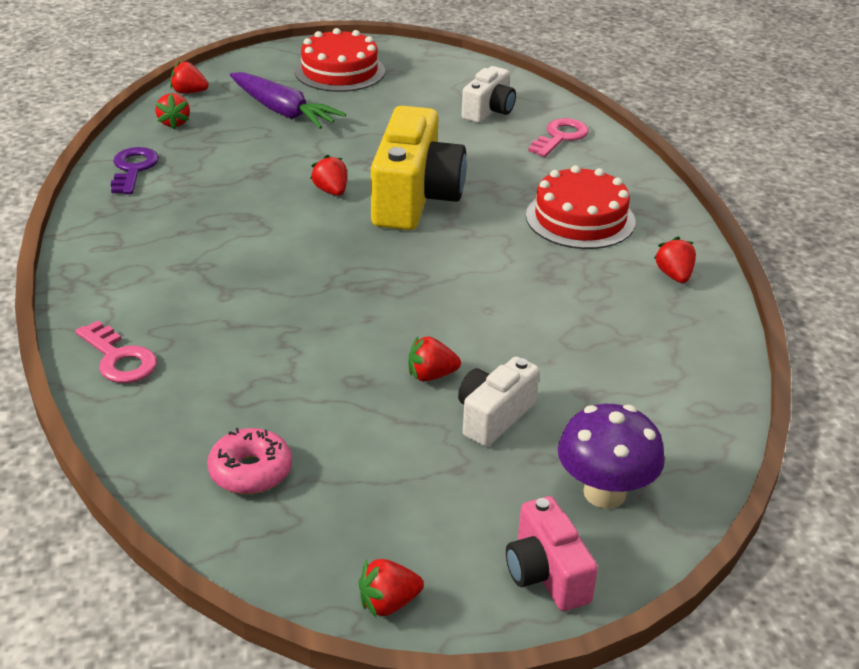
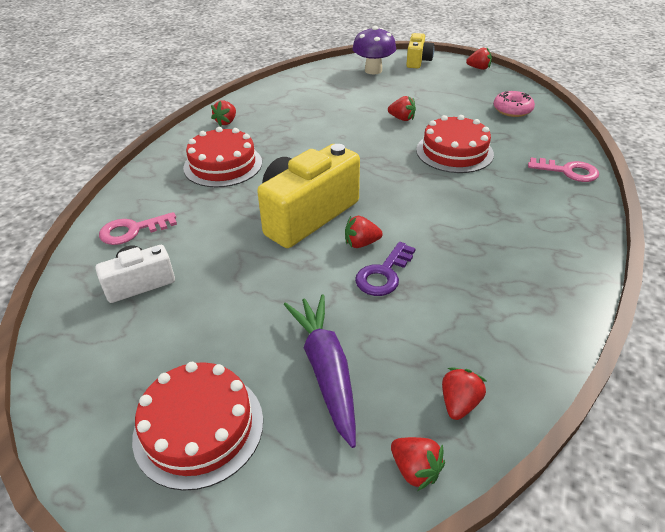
camera: 145 degrees left, 5 degrees up
pink key [75,320,157,383] -> pink key turned 120 degrees clockwise [528,158,599,182]
purple key [111,147,159,194] -> purple key moved to [355,242,416,296]
red strawberry [310,155,347,196] -> red strawberry turned 75 degrees clockwise [345,216,383,248]
white camera [458,357,539,447] -> none
pink camera [506,496,598,611] -> yellow camera [406,33,434,68]
none -> red cake [416,115,494,173]

